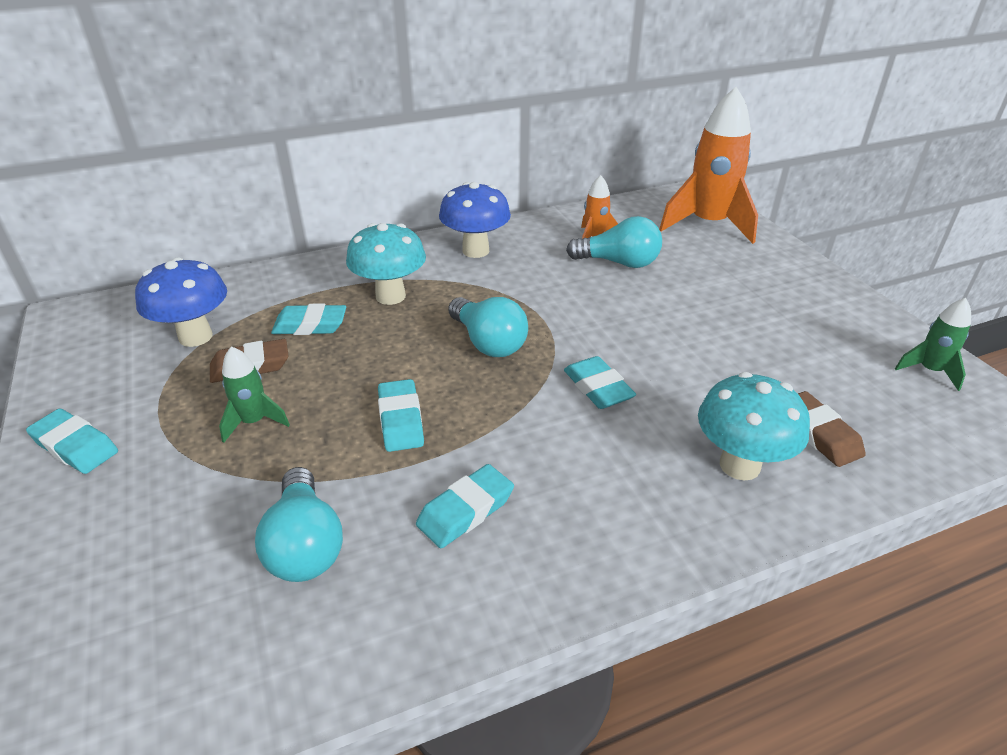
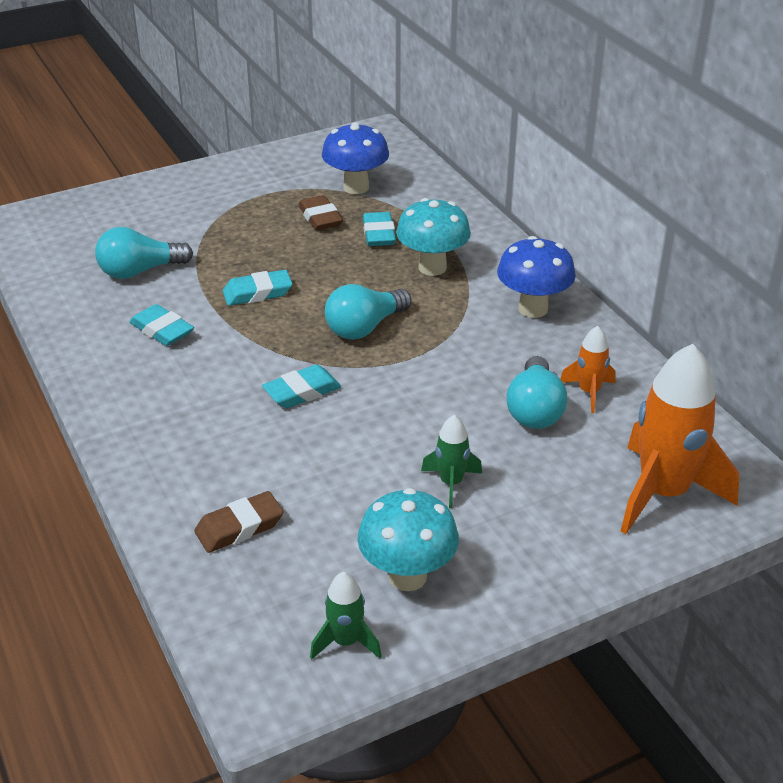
camera: 85 degrees right, 0 degrees up
turquoise eraser [26,409,118,474] -> none
green rocket [219,346,290,443] -> green rocket moved to [421,415,482,508]
turquoise mushroom [698,372,810,480] -> turquoise mushroom moved to [357,488,459,591]

